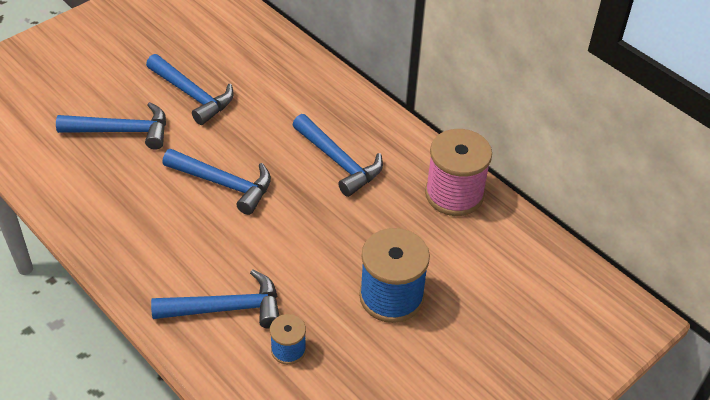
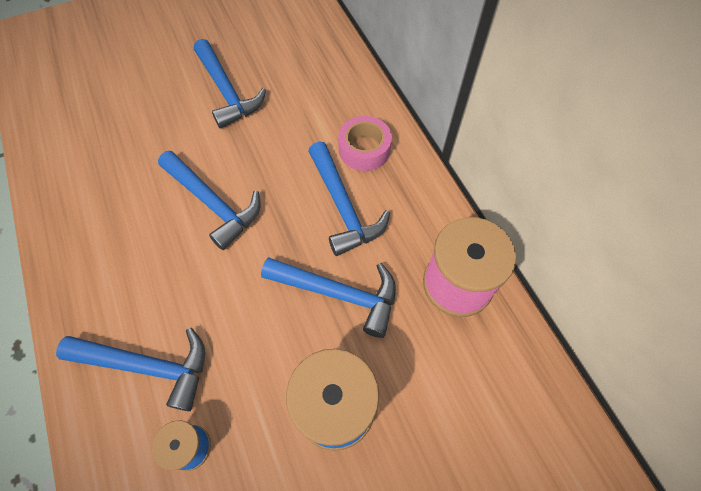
camera: 20 degrees right, 15 degrees up
blue hammer [56,102,166,150] -> blue hammer moved to [261,257,396,338]
none -> pink tape [338,116,392,171]

